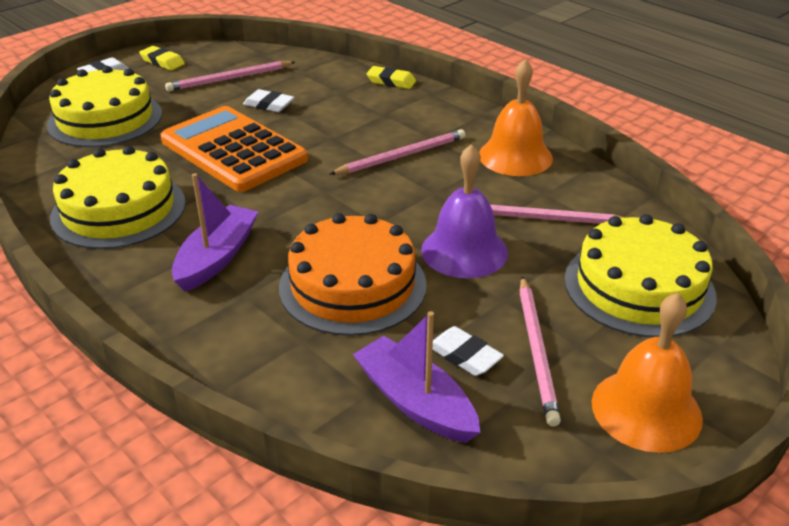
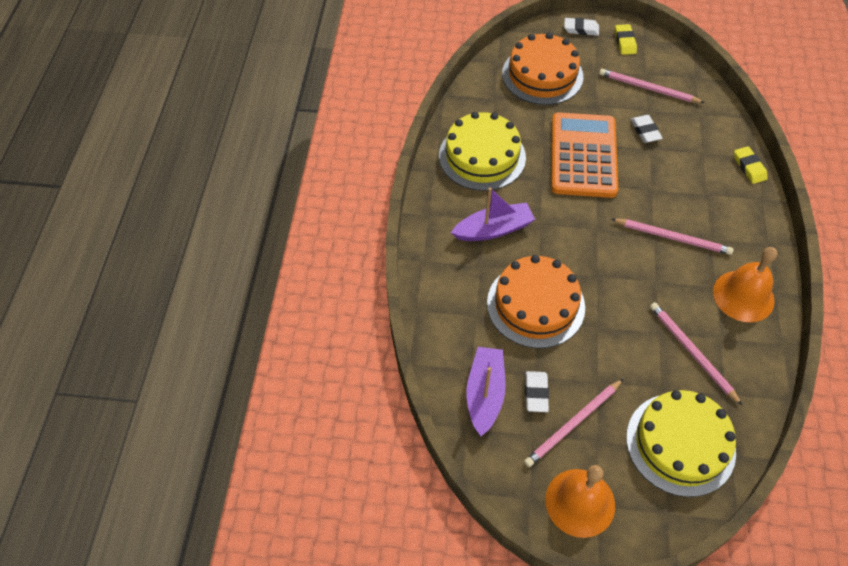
camera: 50 degrees right, 20 degrees up
yellow cake [47,66,162,147] -> orange cake [502,33,583,105]
purple bell [421,144,508,278] -> none

